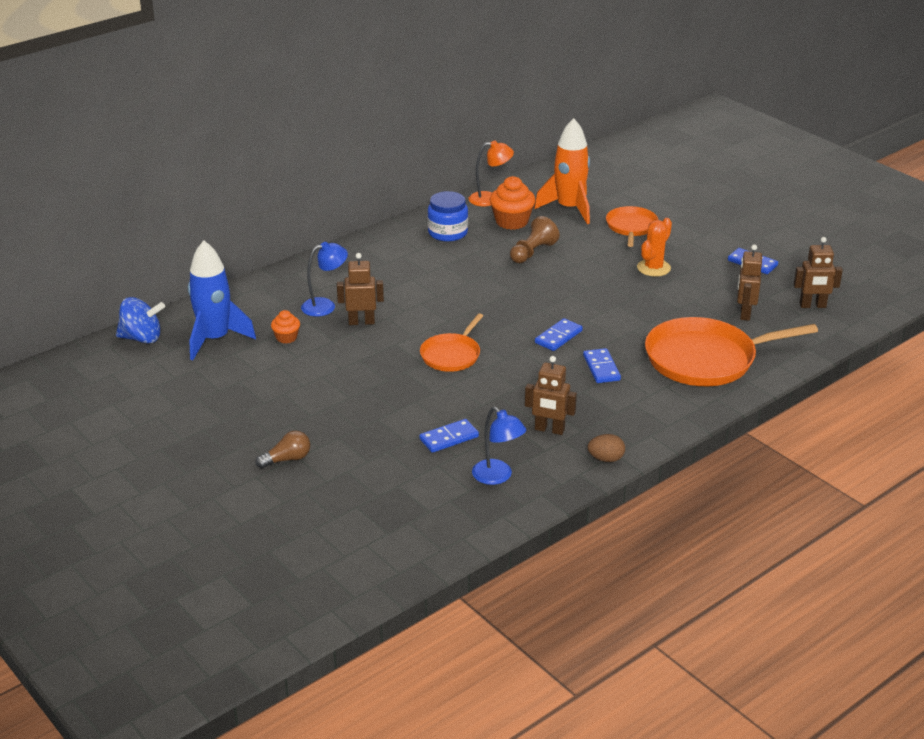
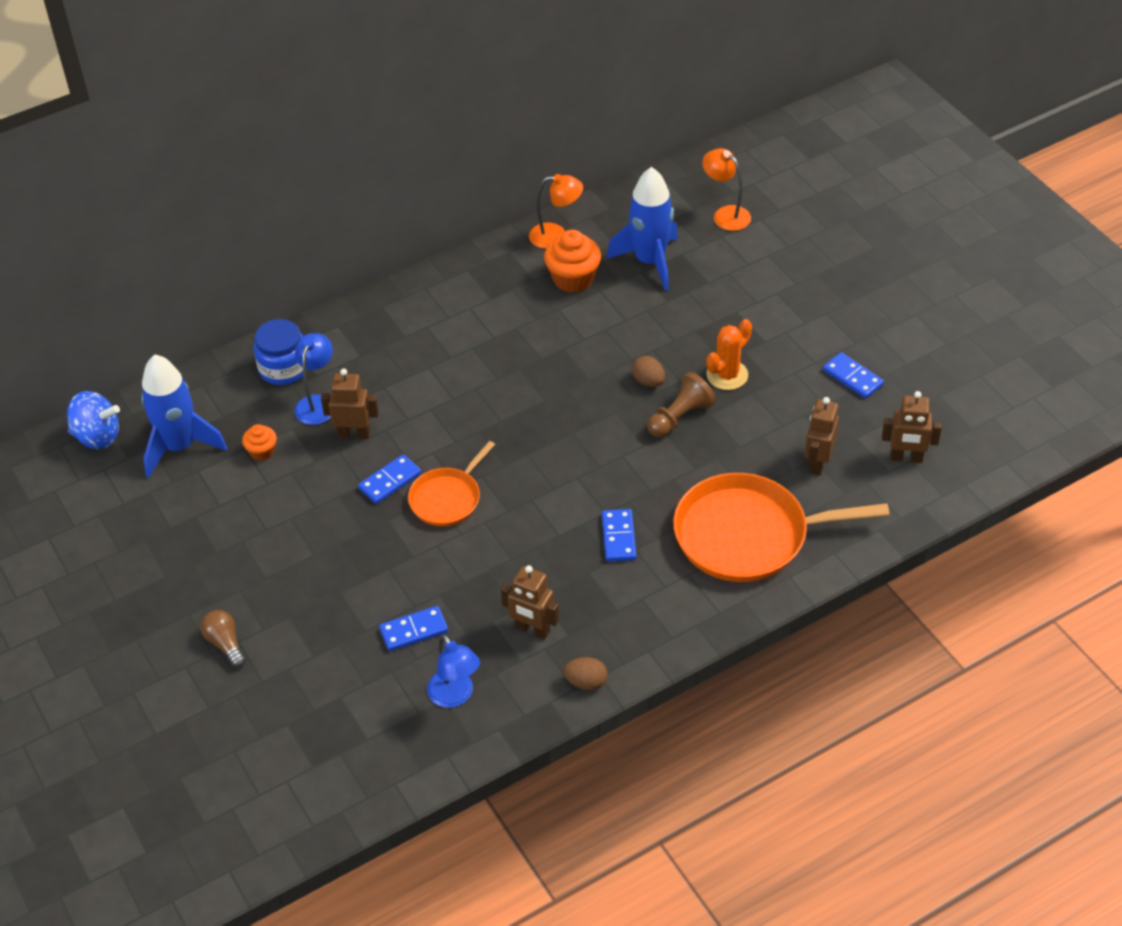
camera: 10 degrees right, 15 degrees up
brown light bulb [256,430,310,468] -> brown light bulb turned 105 degrees counterclockwise [201,610,246,668]
blue lamp [301,242,348,317] -> blue lamp turned 60 degrees counterclockwise [294,333,333,425]
blue jar [427,191,468,242] -> blue jar moved to [254,319,308,385]
brown pawn [510,216,560,263] -> brown pawn moved to [647,372,716,437]
orange rocket [534,118,590,224] -> blue rocket [606,167,678,291]
blue domino [535,318,583,351] -> blue domino moved to [358,454,421,504]
orange pan [606,206,658,247] -> none
none -> brown egg [632,356,665,387]
none -> orange lamp [702,148,751,231]

